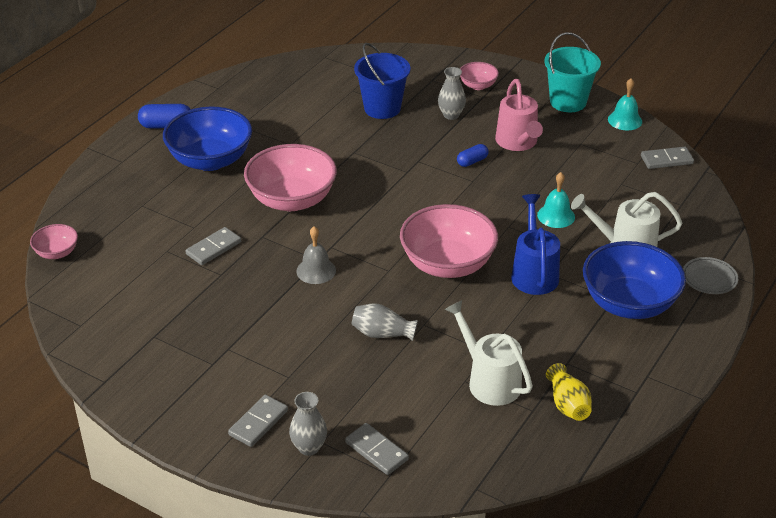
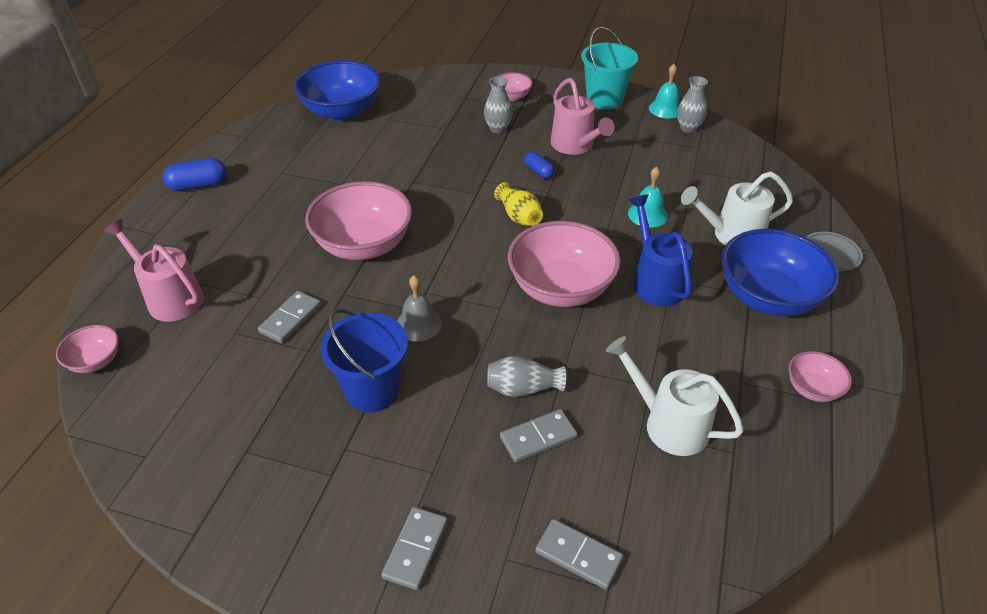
camera: 15 degrees left, 5 degrees up
blue bowl [163,107,252,171] -> blue bowl moved to [294,60,381,121]
grey vase [289,392,327,456] -> grey vase moved to [677,76,708,133]
blue bucket [354,43,411,119] -> blue bucket moved to [321,309,408,413]
blue capsule [457,144,489,167] -> blue capsule turned 75 degrees counterclockwise [524,152,554,179]
yellow vase [546,363,592,421] -> yellow vase moved to [494,182,543,226]
grey domino [641,147,694,169] -> grey domino moved to [500,409,577,463]
none -> pink watering can [103,219,204,322]
none -> pink bowl [788,351,852,402]

